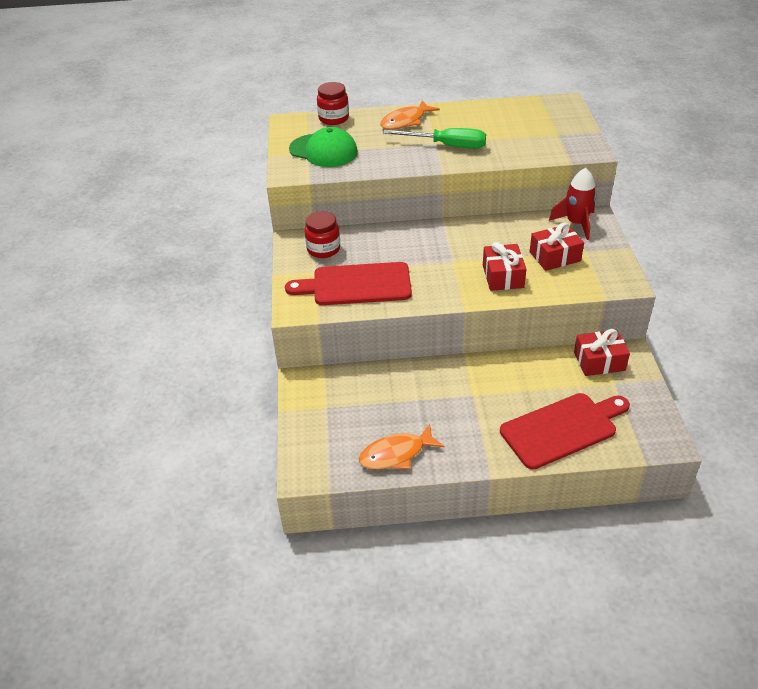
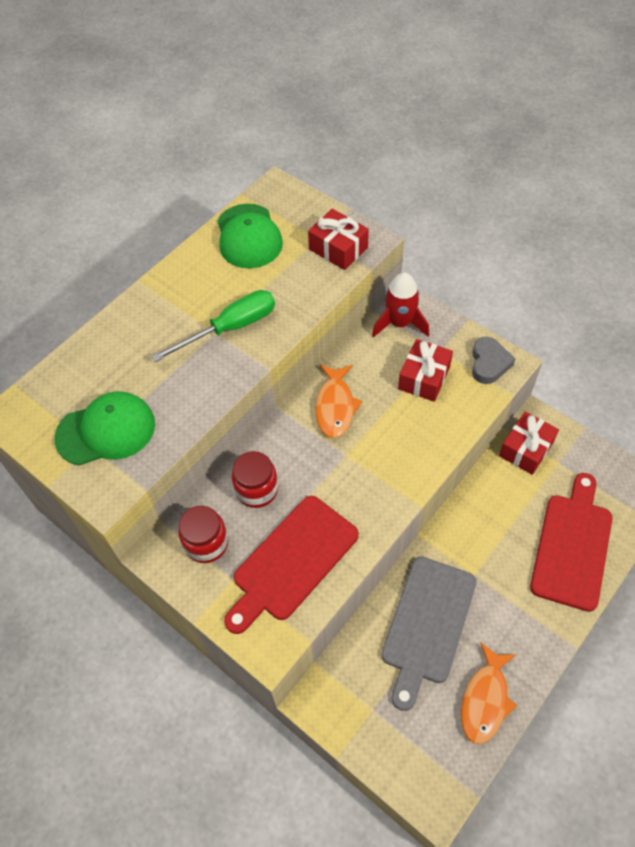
camera: 45 degrees left, 15 degrees up
red jar [317,82,349,125] -> red jar moved to [232,451,278,508]
orange fish [380,100,440,130] -> orange fish moved to [315,365,362,438]
red gift [483,242,526,291] -> red gift moved to [308,209,369,270]
none -> green cap [217,204,283,268]
none -> grey cutting board [381,557,476,711]
none -> grey heart [472,337,515,384]

